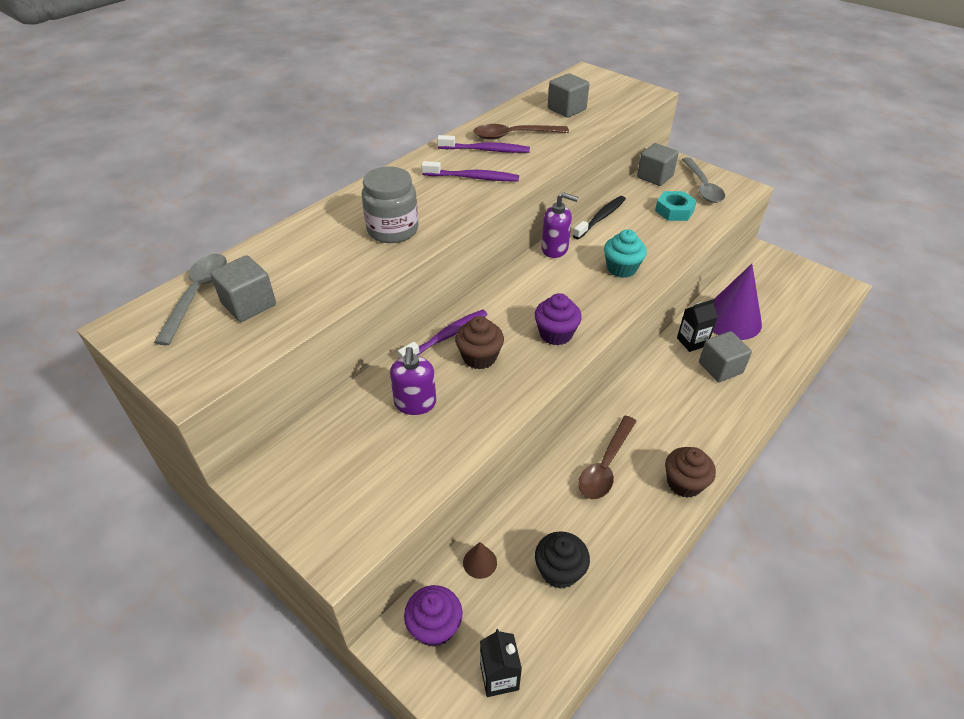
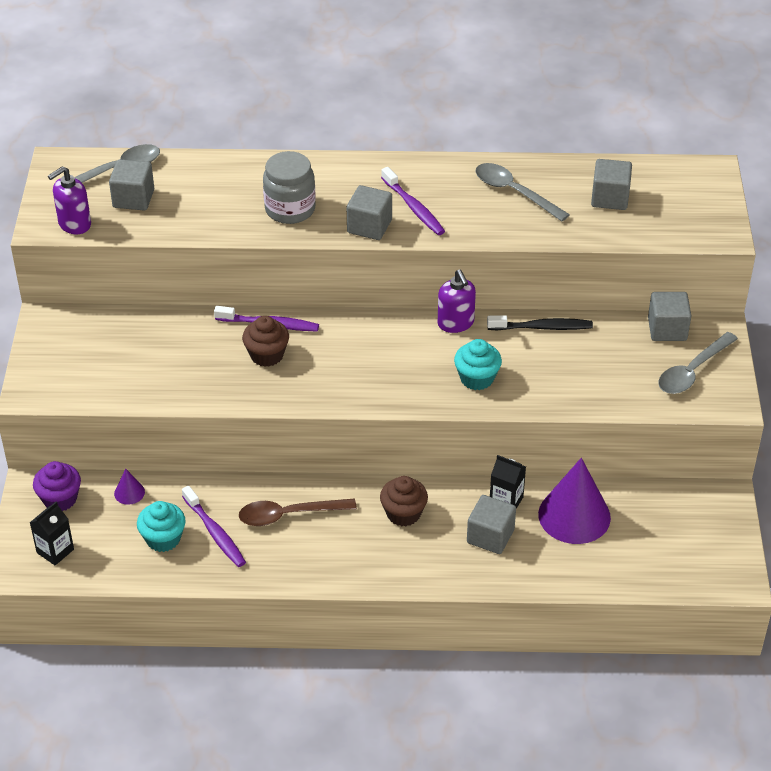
camera: 50 degrees right, 0 degrees up
purple soap dispenser [390,347,436,415] -> purple soap dispenser moved to [48,166,91,234]
purple toothbrush [437,135,530,153] -> purple toothbrush moved to [182,486,246,567]
brown cone [463,542,497,579] -> purple cone [114,469,145,505]
brown spoon [473,124,569,140] -> grey spoon [475,163,570,221]
purple cupcake [534,293,582,345] -> none
black cupcake [535,531,590,589] -> turquoise cupcake [137,501,186,552]
turquoise nut [655,191,697,221] -> none
brown cupcake [665,447,716,498] -> brown cupcake moved to [380,476,428,526]
none -> grey cube [347,185,392,240]

